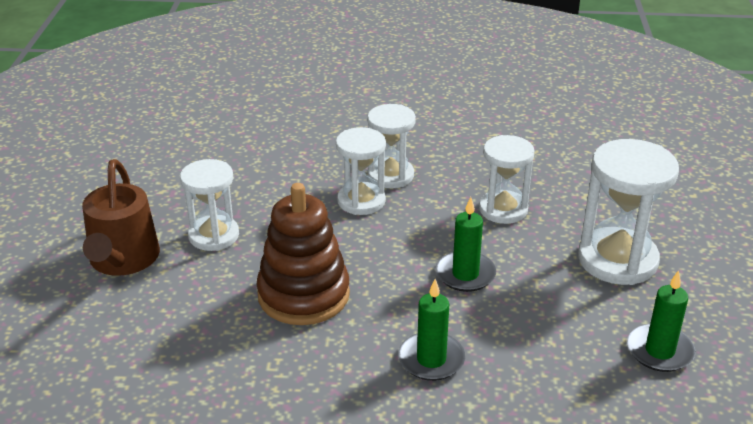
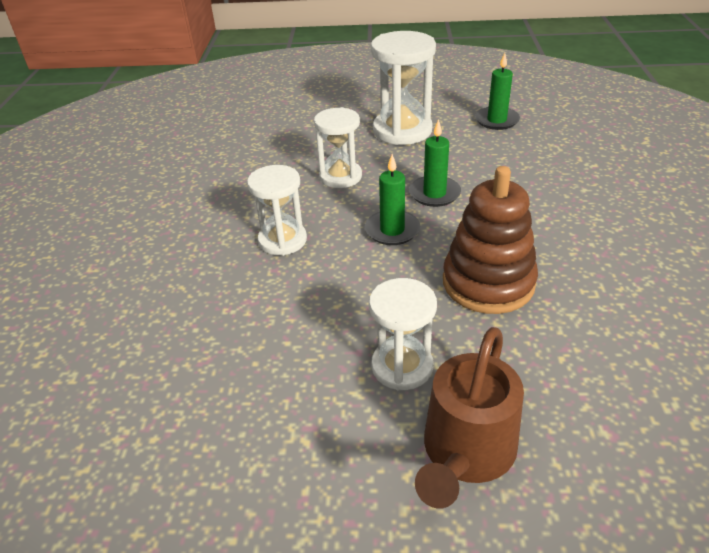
camera: 90 degrees left, 5 degrees up
brown watering can [82,159,160,276] -> brown watering can turned 120 degrees clockwise [415,327,524,509]
white hourglass [336,127,386,215] -> none
green candle [398,279,465,381] -> green candle moved to [365,154,420,245]

